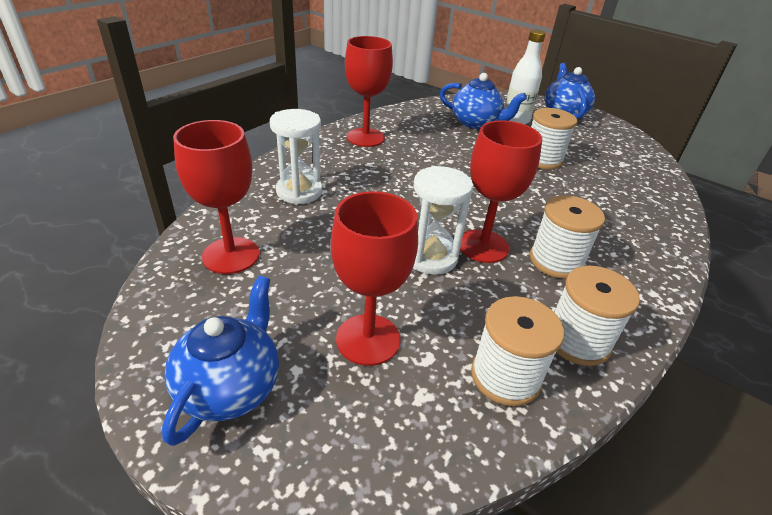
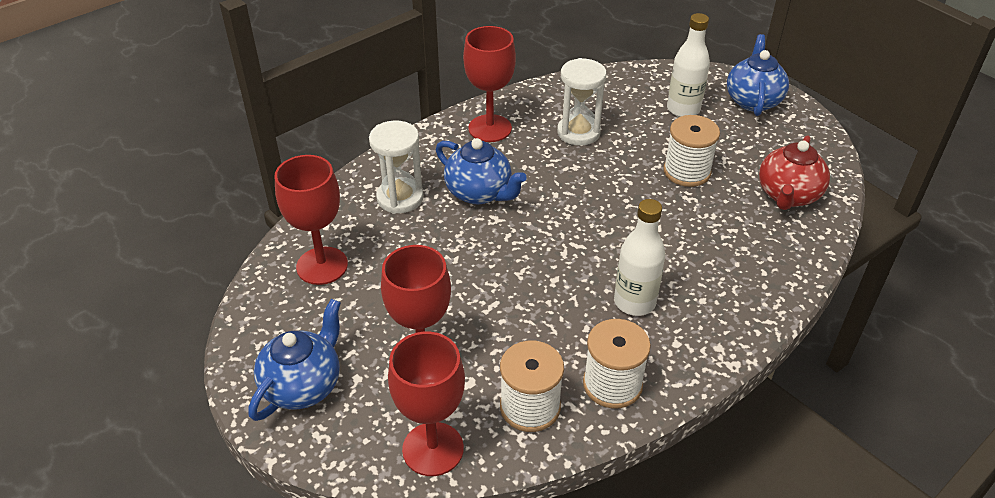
camera: 15 degrees right, 5 degrees up
white hourglass [413,166,473,275] -> white hourglass moved to [557,58,607,146]
blue teapot [440,73,527,129] -> blue teapot moved to [436,138,527,204]
red goblet [460,120,542,263] -> red goblet moved to [388,332,465,476]
white spool [530,195,605,279] -> white bottle [614,199,666,316]
none -> red teapot [759,135,830,210]

